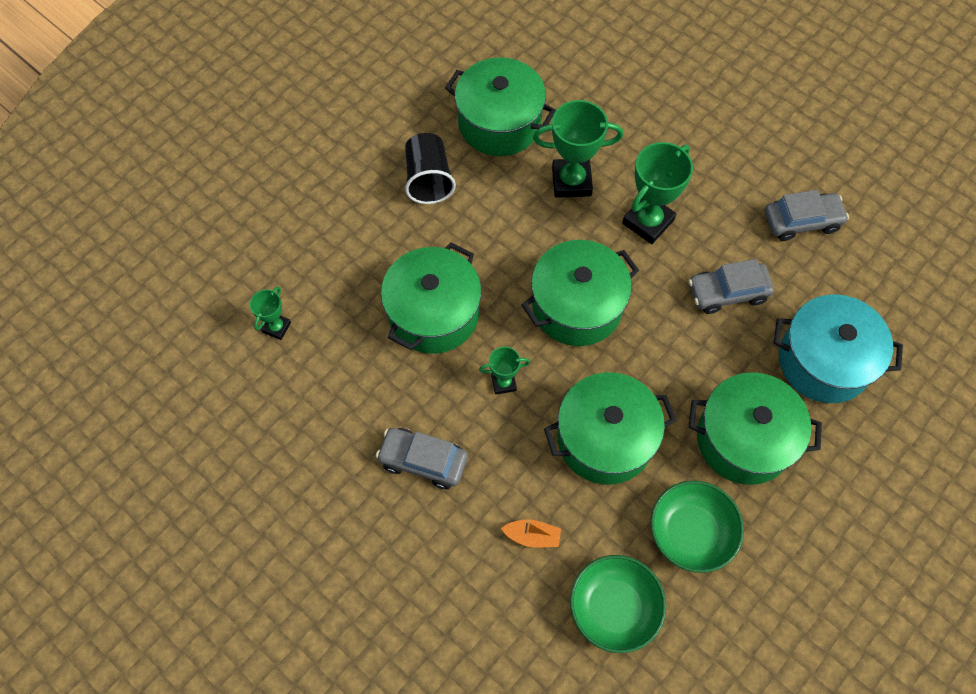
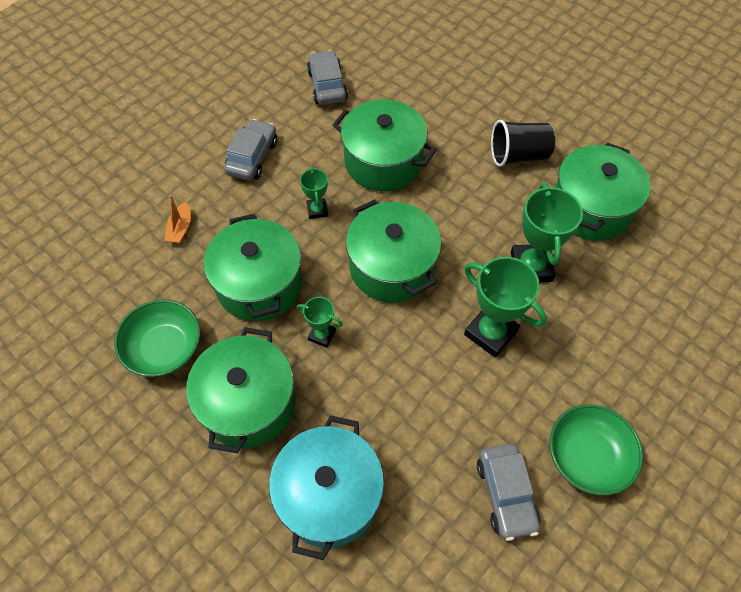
camera: 90 degrees right, 5 degrees down
green trophy [250,287,291,340] -> green trophy moved to [297,297,343,348]
green bowl [570,555,666,653] -> green bowl moved to [549,404,643,495]
grey car [689,259,774,314] -> grey car moved to [307,50,348,105]

